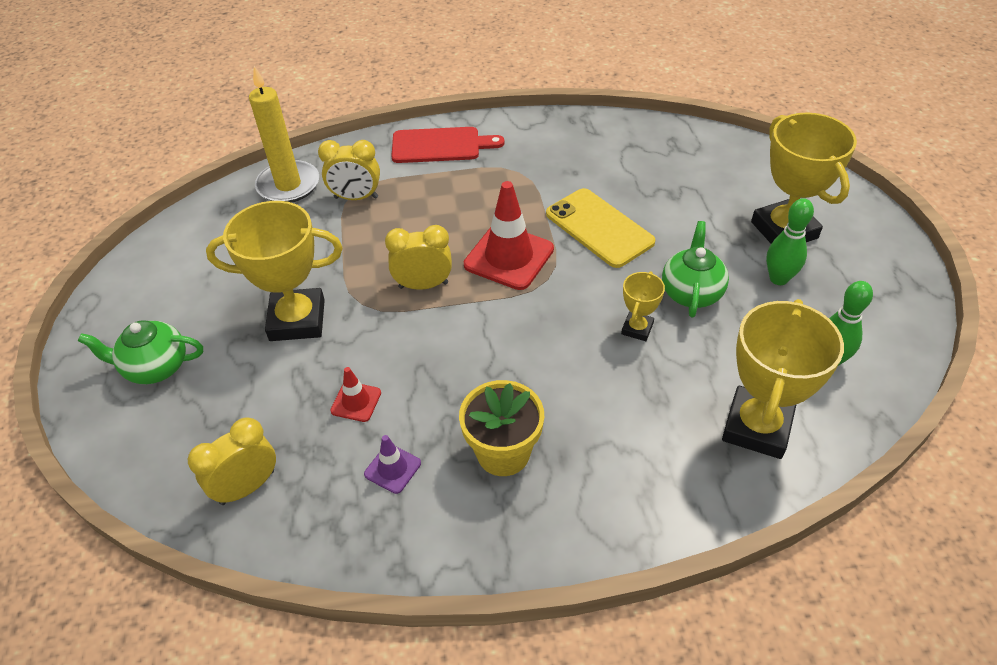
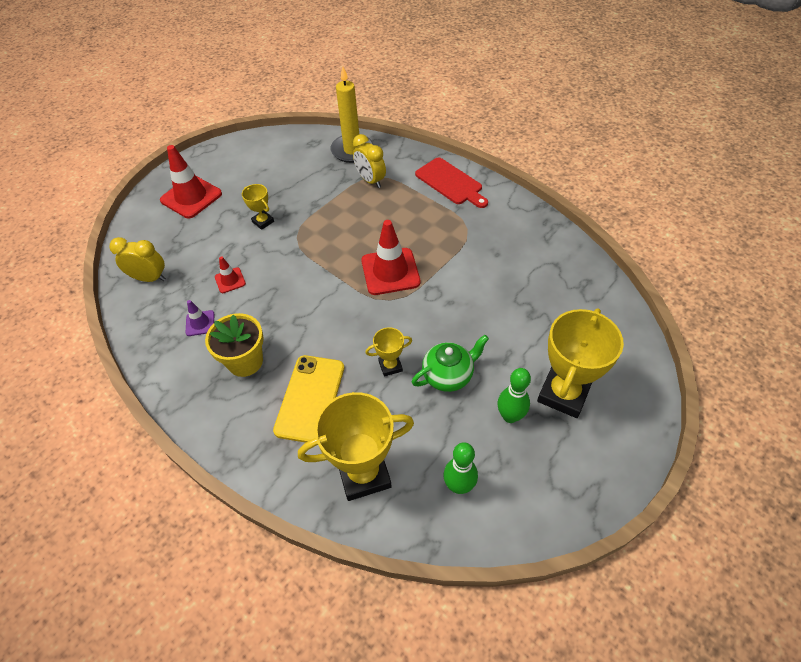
camera: 50 degrees right, 5 degrees up
green teapot [78,320,203,384] -> red traffic cone [160,145,222,218]
yellow trophy [206,201,343,341] -> yellow trophy [242,184,274,230], size x0.49
yellow clock [385,225,452,290] -> none
yellow phone [546,188,655,268] -> yellow phone moved to [273,355,344,443]

